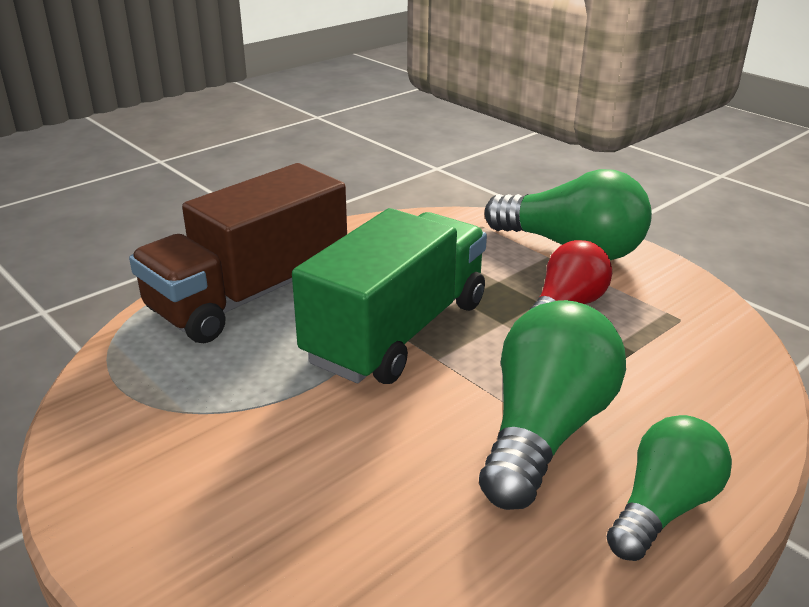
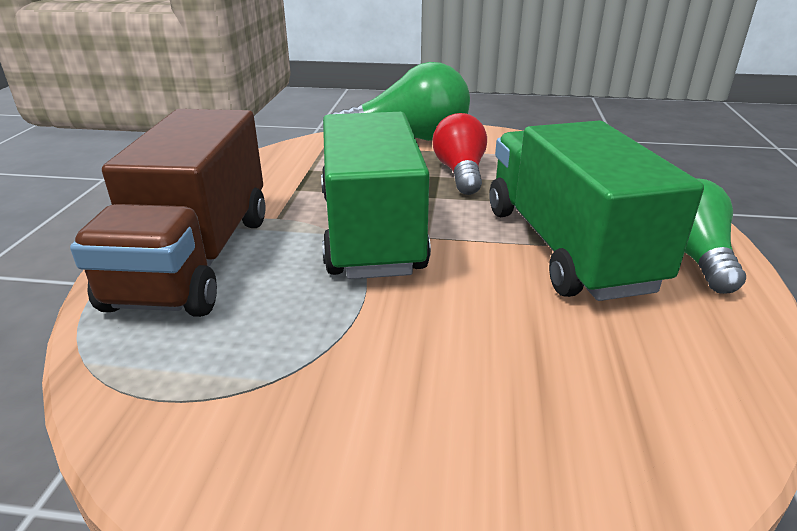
camera: 40 degrees left, 0 degrees up
green light bulb [479,300,626,510] -> green truck [489,121,704,301]

